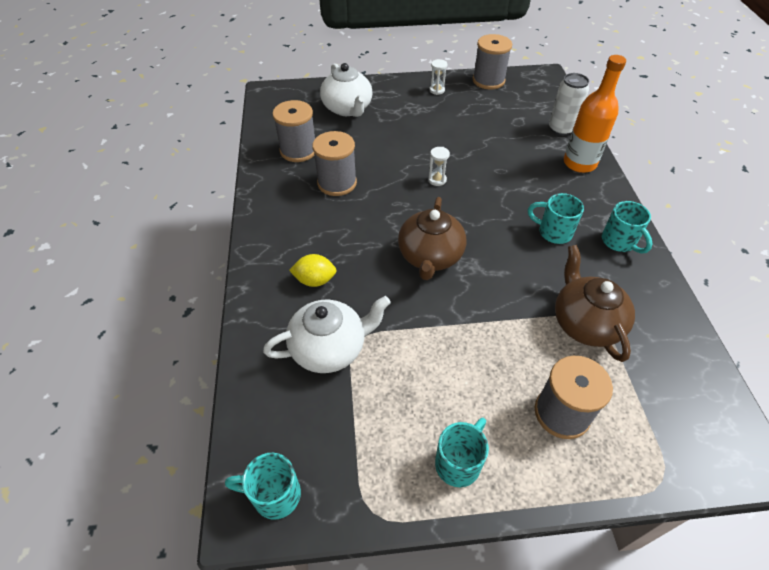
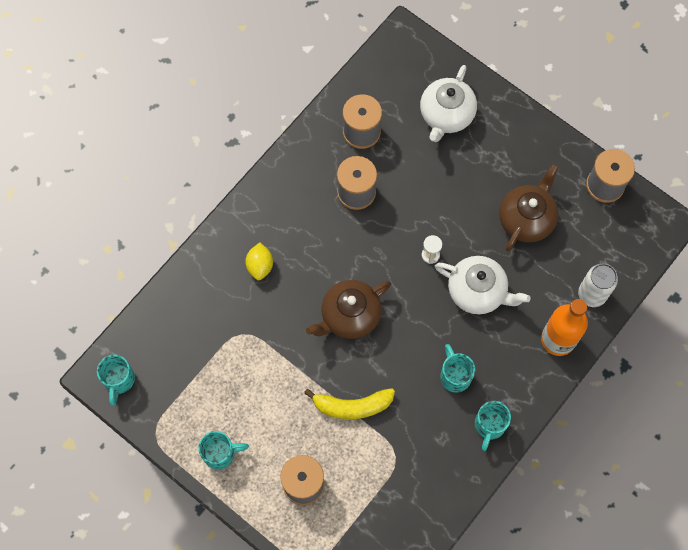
camera: 45 degrees right, 20 degrees up
turquoise mug [225,453,301,520] -> turquoise mug turned 135 degrees counterclockwise [97,355,135,406]
white teapot [263,296,391,373] -> white teapot moved to [435,256,531,314]
yellow lemon [289,254,337,287] -> yellow lemon turned 45 degrees clockwise [245,243,273,280]
white hourglass [429,59,448,95] -> none
brown teapot [555,245,635,362] -> brown teapot moved to [499,164,558,251]
none -> yellow banana [304,388,395,419]

